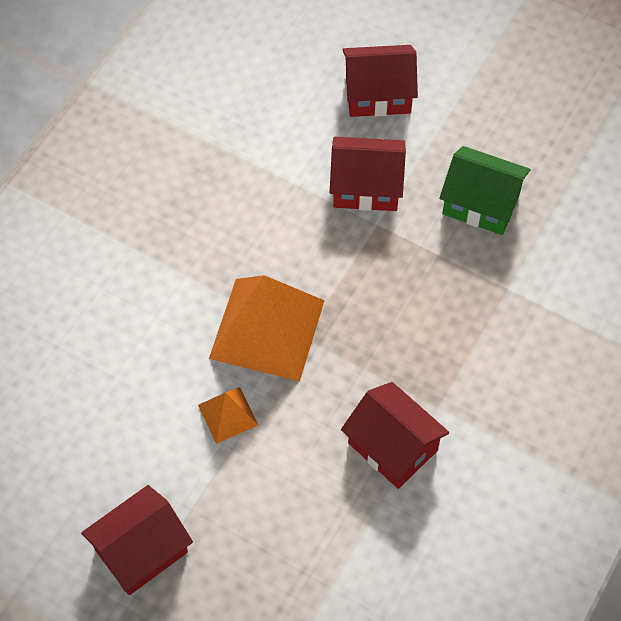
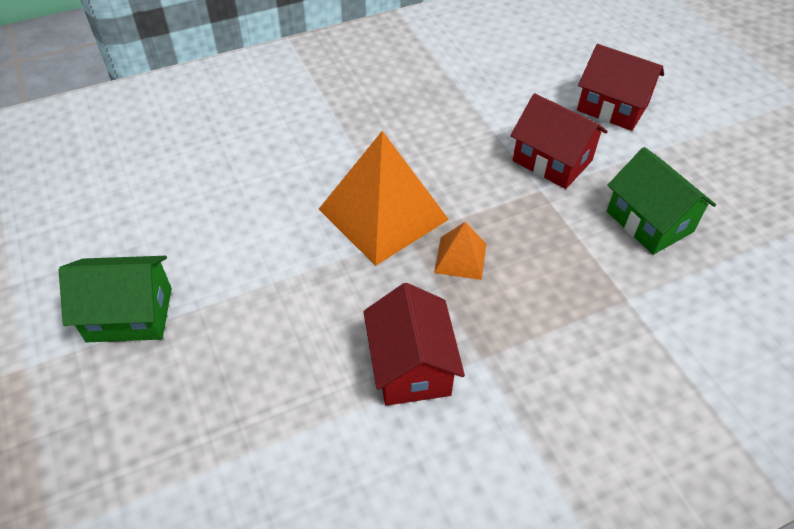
camera: 35 degrees right, 10 degrees down
red house [81,485,193,595] -> green house [59,256,172,342]
orange pyramid [198,387,258,444] -> orange pyramid moved to [434,222,486,280]

